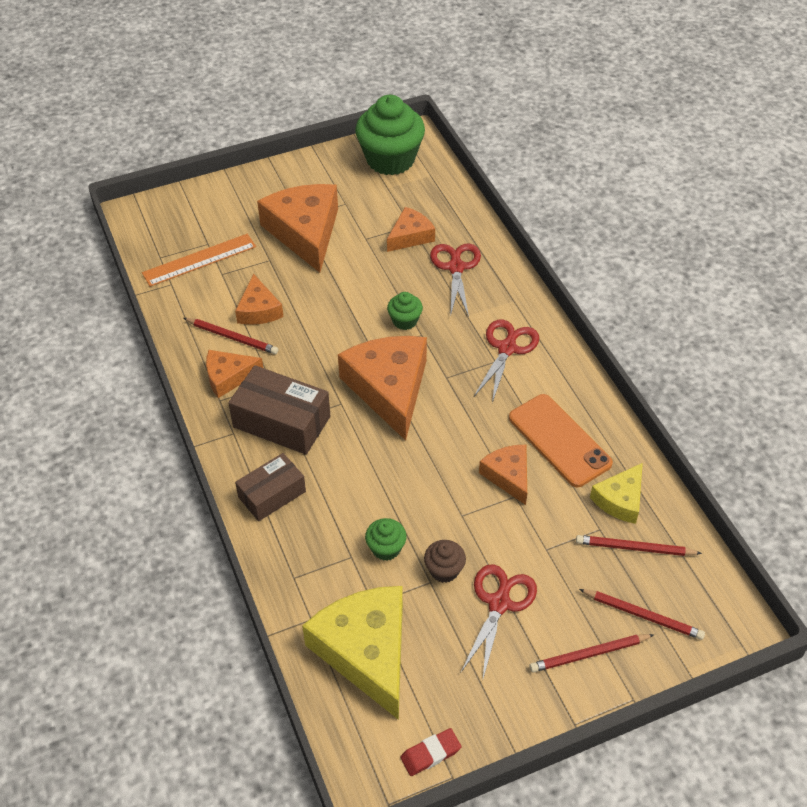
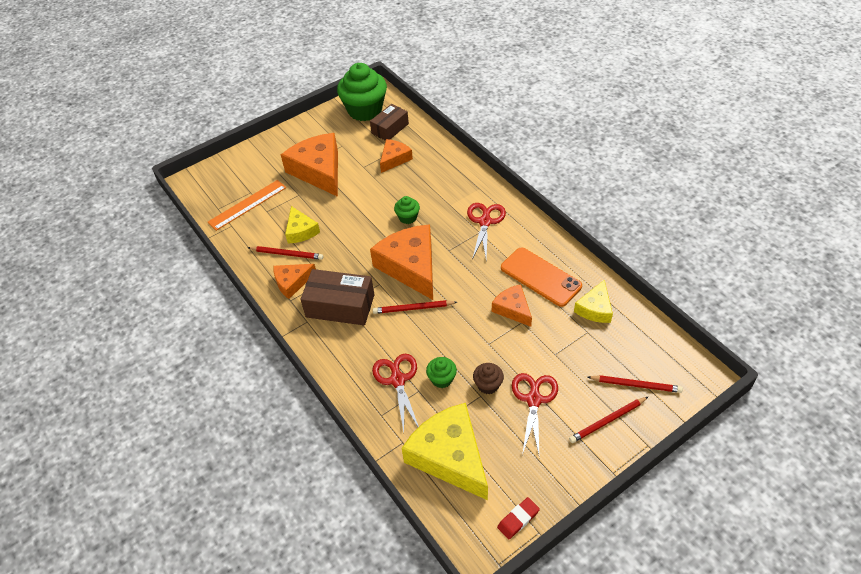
camera: 10 degrees left, 0 degrees up
orange cheese [235,274,284,325] -> yellow cheese [285,206,320,244]
brown box [235,453,306,521] -> brown box moved to [370,104,409,141]
red scissors [430,244,481,317] -> red scissors moved to [372,354,419,432]
red pencil [576,535,702,556] -> red pencil moved to [373,300,457,314]

